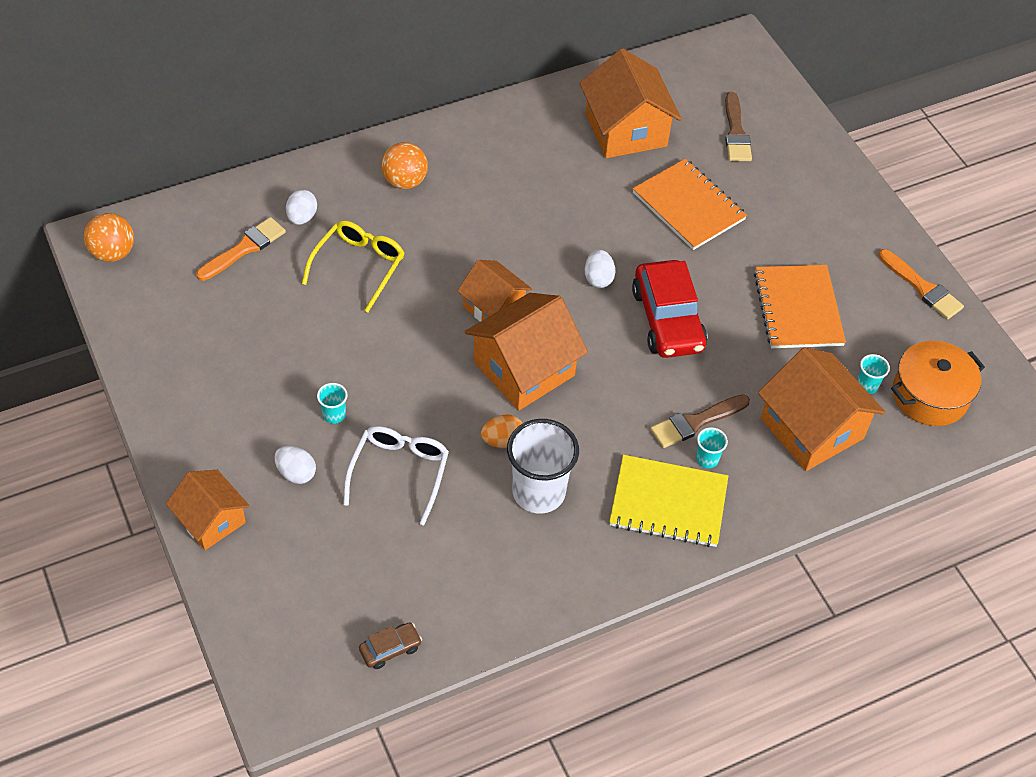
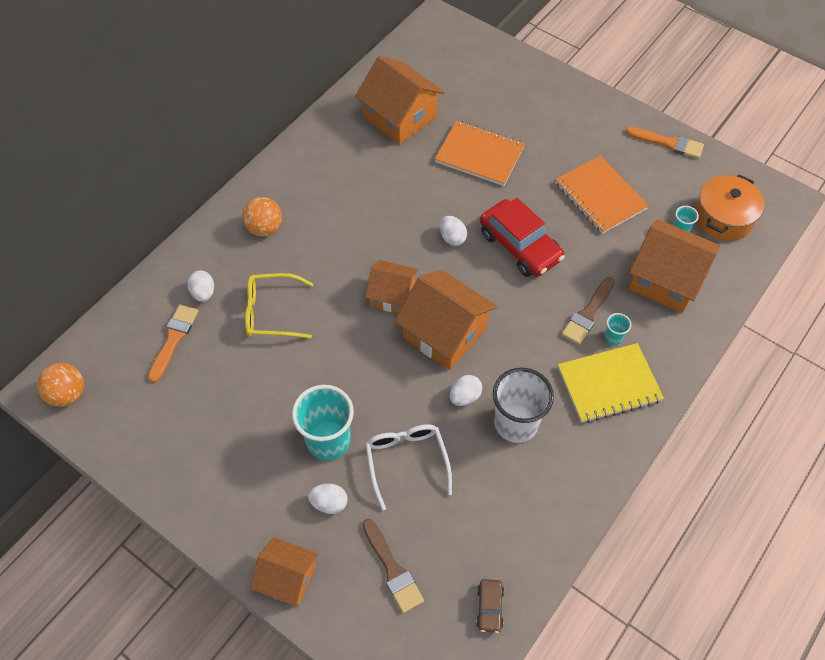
camera: 25 degrees left, 5 degrees up
yellow glasses [302,220,405,312] -> yellow glasses turned 90 degrees counterclockwise [245,273,313,338]
turquoise cup [317,383,347,424] -> turquoise cup [292,385,354,460], size x2.25
brown car [359,622,422,669] -> brown car turned 150 degrees clockwise [476,579,504,633]
orange house [465,293,588,411] -> orange house turned 75 degrees counterclockwise [395,270,497,370]
orange egg [481,414,523,448] -> white egg [450,375,482,406]
brown brush [725,92,752,161] -> brown brush moved to [362,519,424,613]

